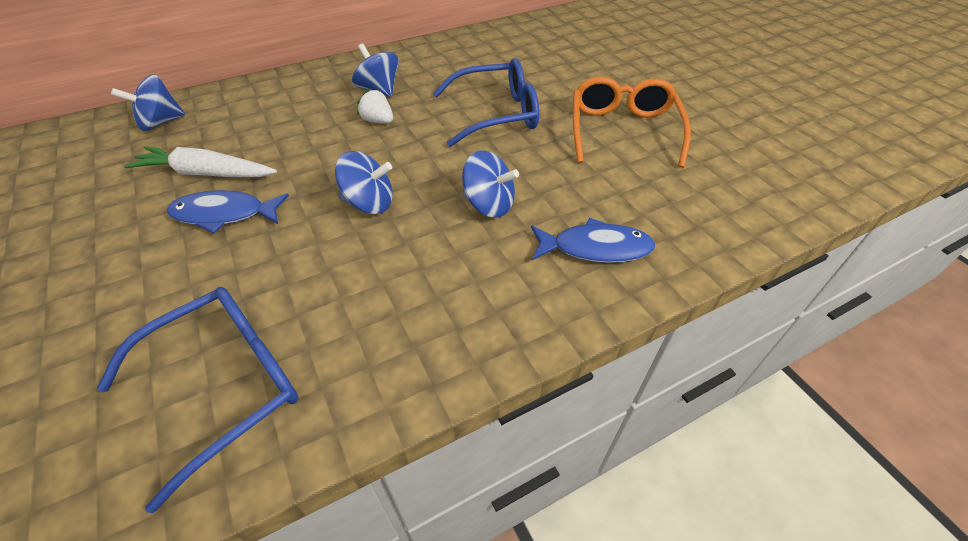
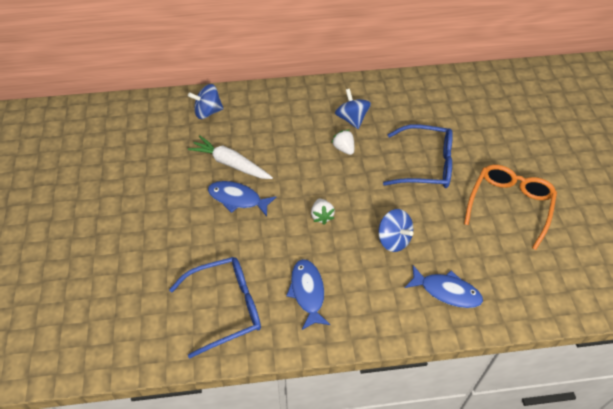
camera: 20 degrees right, 5 degrees up
blue spinning top [335,151,393,214] -> white strawberry [311,199,335,225]
none -> blue fish [286,259,331,330]

